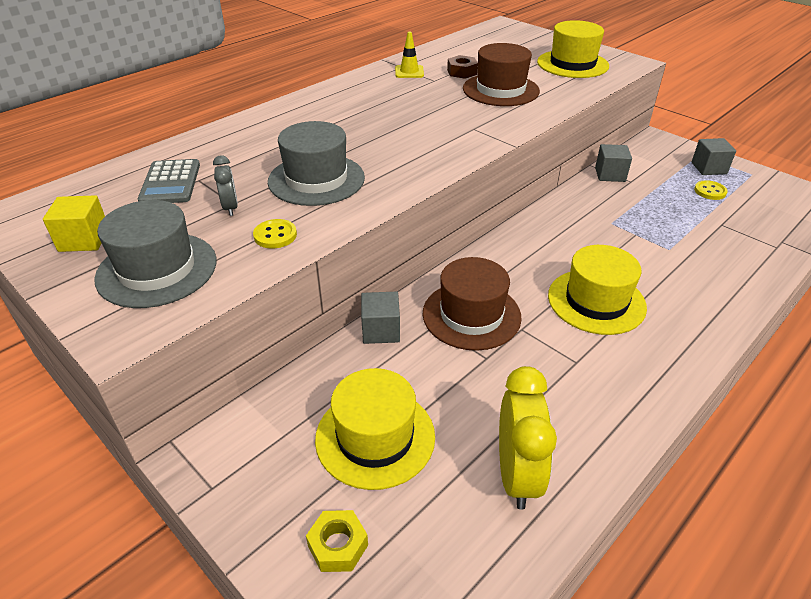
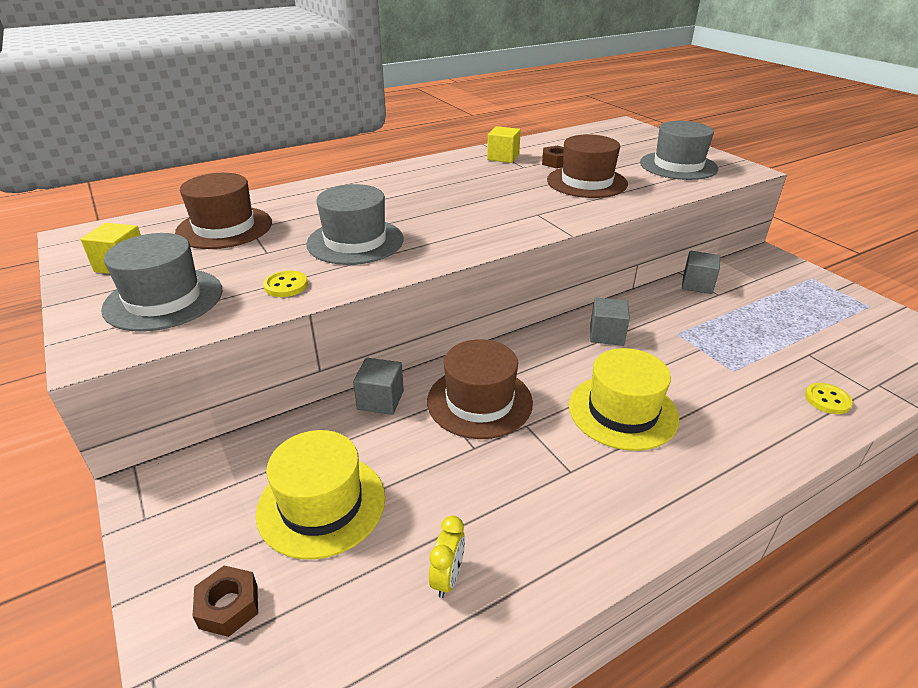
camera: 15 degrees right, 5 degrees down
grey calculator [138,159,200,203] -> brown hat [175,173,272,249]
grey clock [213,155,238,216] -> none
yellow nut [306,510,368,572] -> brown nut [193,566,258,637]
yellow traffic cone [395,31,424,78] -> yellow cube [487,126,521,163]
yellow clock [499,366,557,509] -> yellow clock [429,516,465,598], size x0.52
yellow hat [537,20,609,78] -> grey hat [640,121,718,180]
grey cube [692,138,736,175] -> grey cube moved to [590,298,630,346]
yellow button [694,180,728,200] -> yellow button moved to [805,383,853,414]

